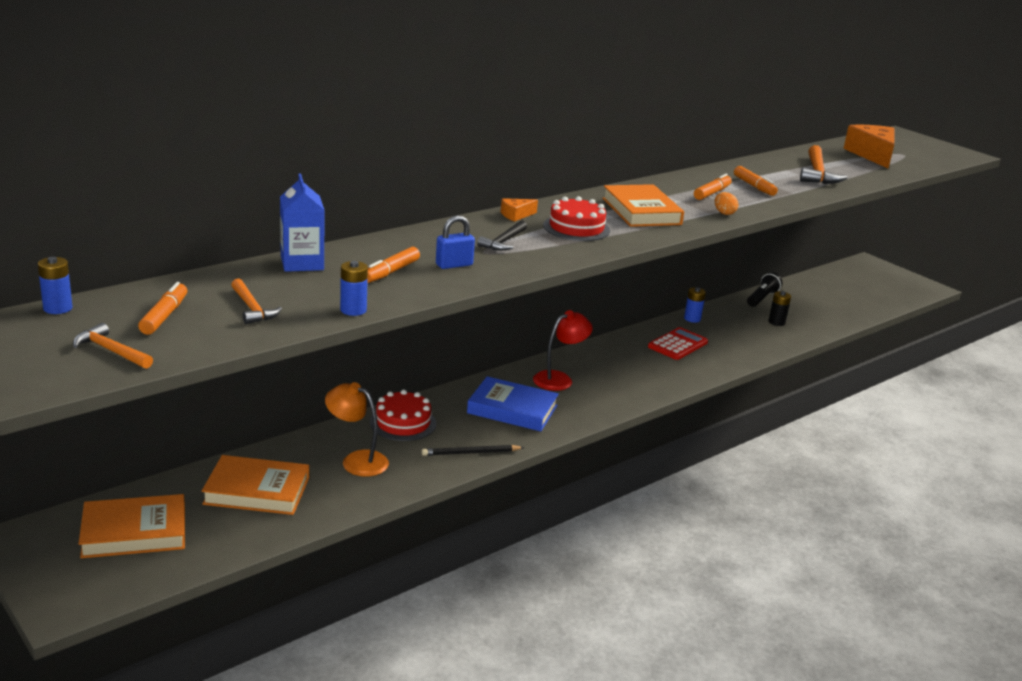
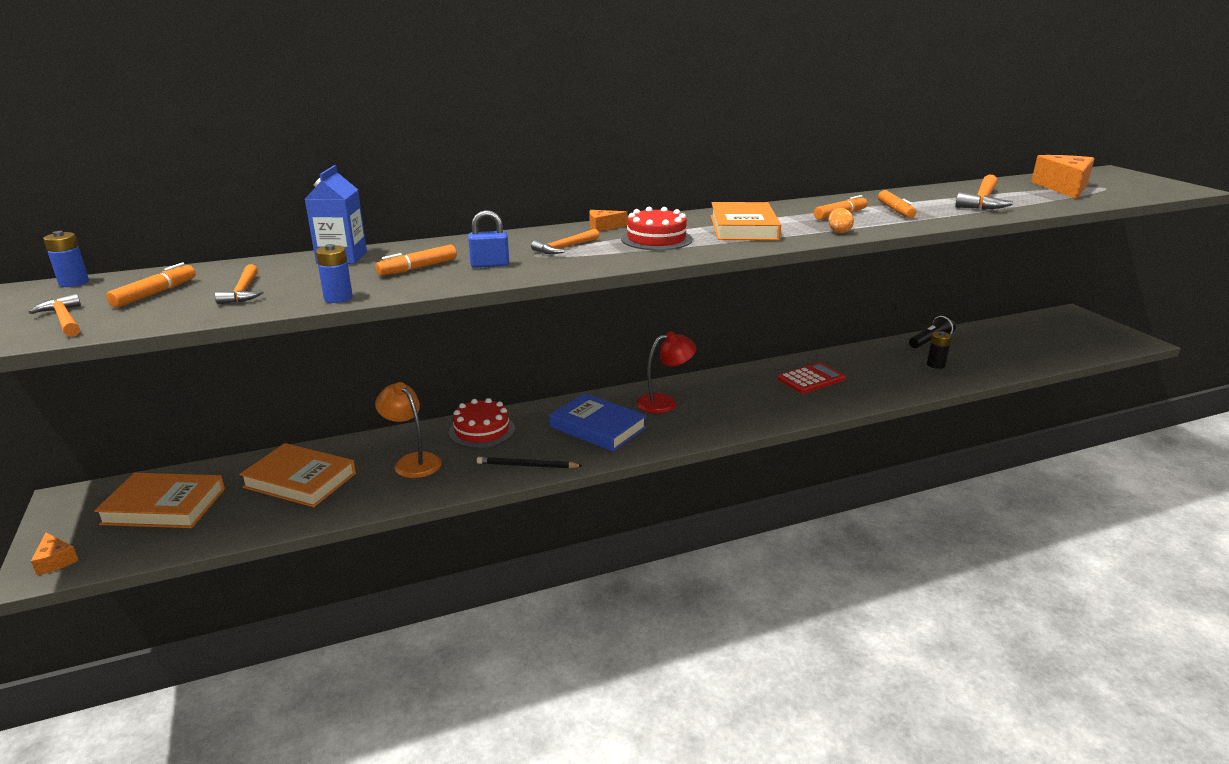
camera: 20 degrees right, 0 degrees up
black hammer [477,221,527,250] -> orange hammer [531,229,599,254]
blue battery [684,287,706,323] -> none
none -> orange cheese [31,532,78,575]

